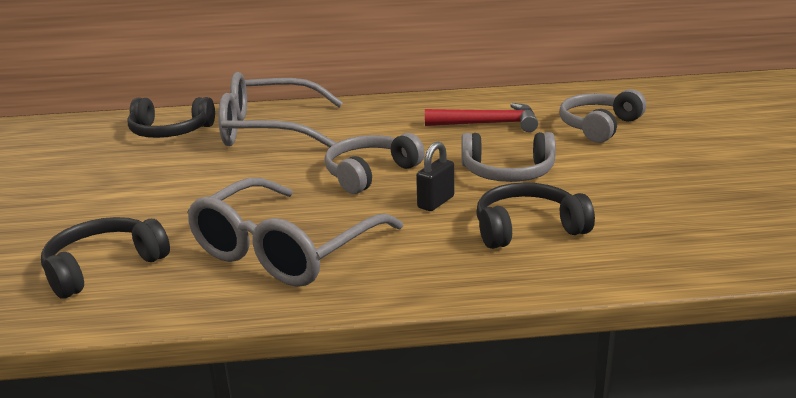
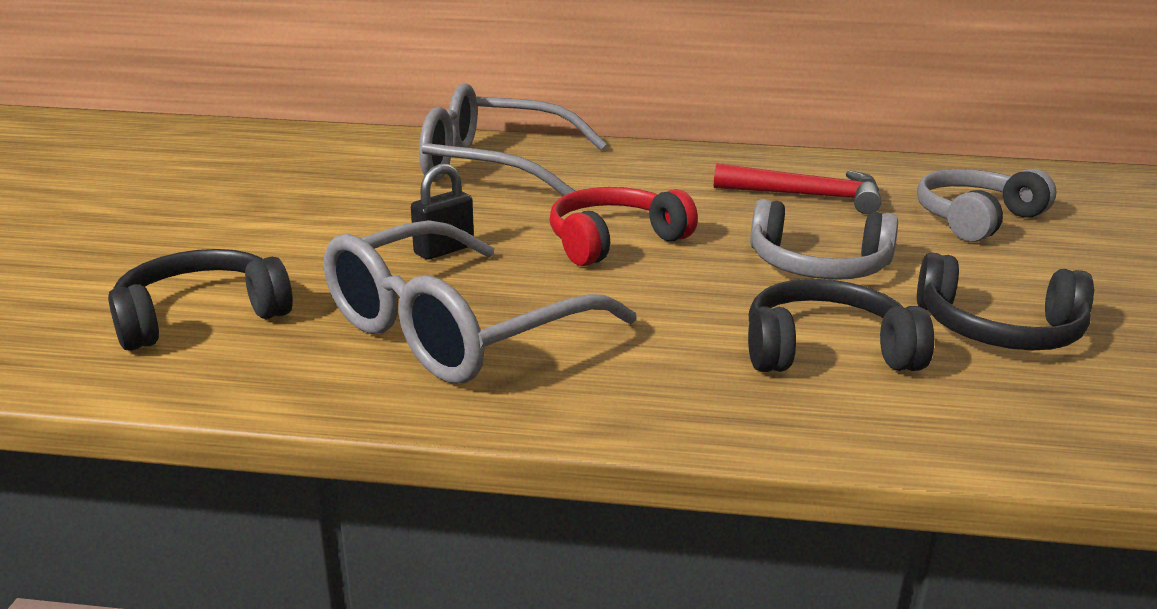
camera: 10 degrees right, 0 degrees up
black headphones [127,97,215,138] -> black headphones moved to [917,253,1094,350]
grey headphones [325,133,425,194] -> red headphones [550,187,698,266]
black padlock [416,142,454,211] -> black padlock moved to [411,164,474,260]

